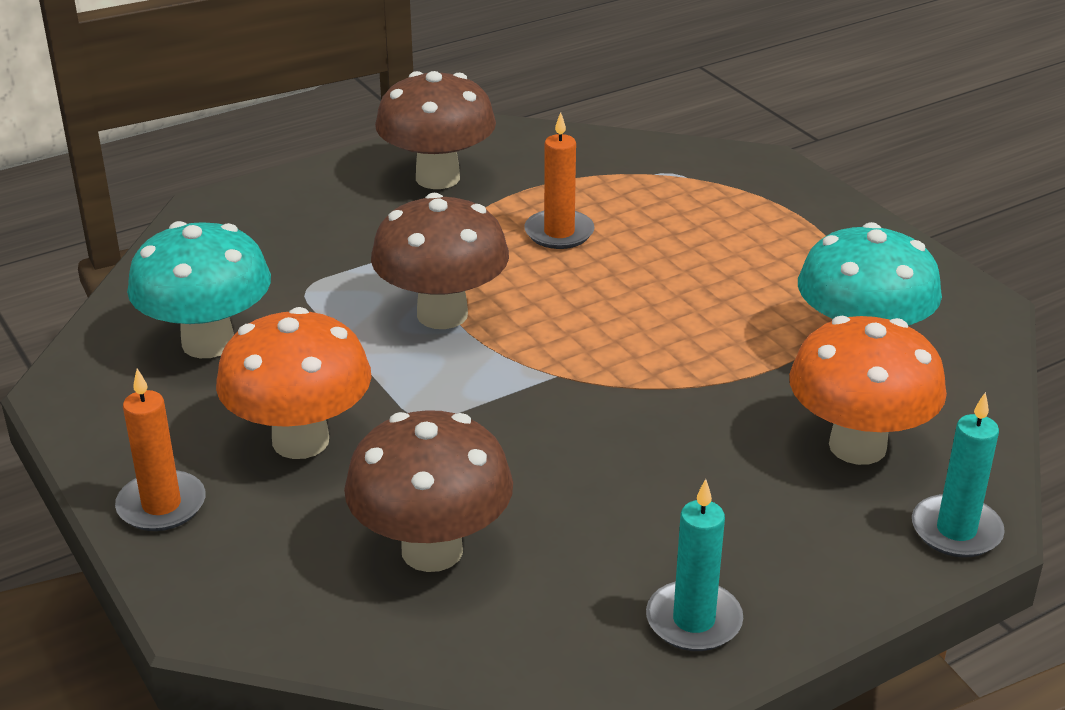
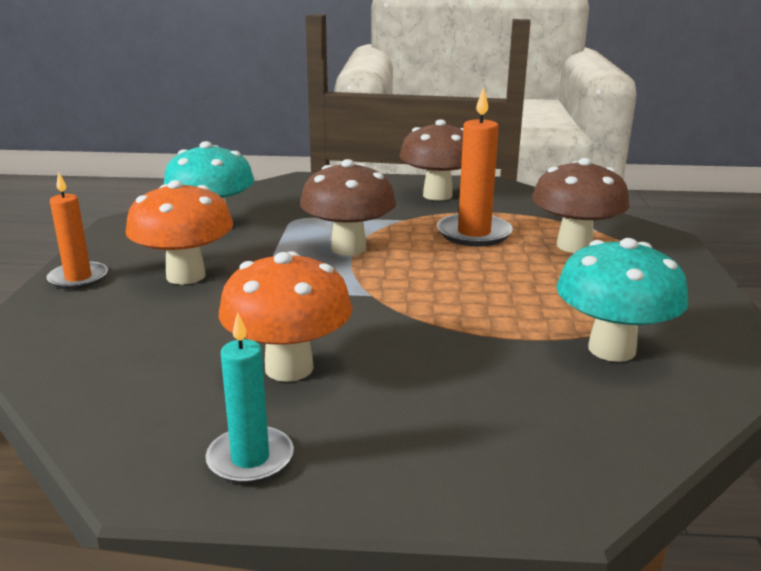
camera: 35 degrees right, 10 degrees down
brown mushroom [344,410,513,572] -> brown mushroom moved to [532,158,630,253]
orange candle [524,112,595,249] -> orange candle [437,87,513,247], size x1.51
orange mushroom [789,316,947,465] -> orange mushroom moved to [219,251,353,382]
turquoise candle [912,392,1005,558] -> none

